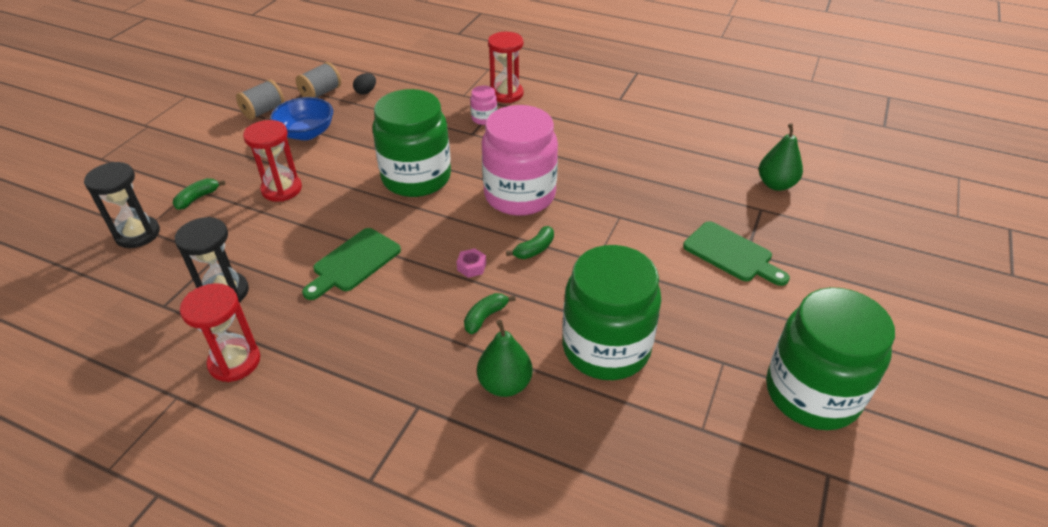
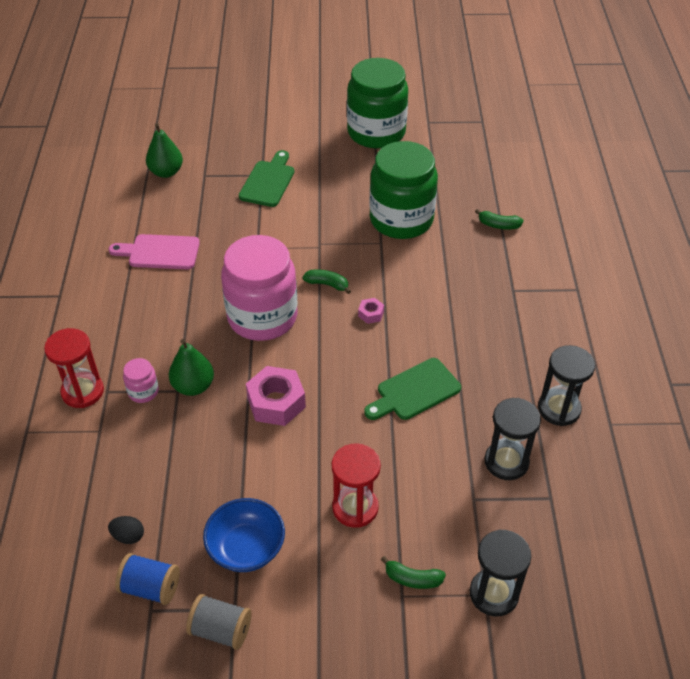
camera: 115 degrees left, 5 degrees up
red hourglass [180,283,260,382] -> black hourglass [538,345,595,426]
grey spool [296,62,341,98] -> blue spool [115,553,180,605]
green cutting board [302,228,401,300] -> green cutting board turned 135 degrees clockwise [364,358,461,420]
green jar [372,89,451,197] -> pink nut [246,366,306,426]
green banana [464,293,516,334] -> green banana moved to [475,209,524,230]
green pear [477,320,533,397] -> green pear moved to [169,339,214,396]
none -> pink cutting board [109,234,200,269]

